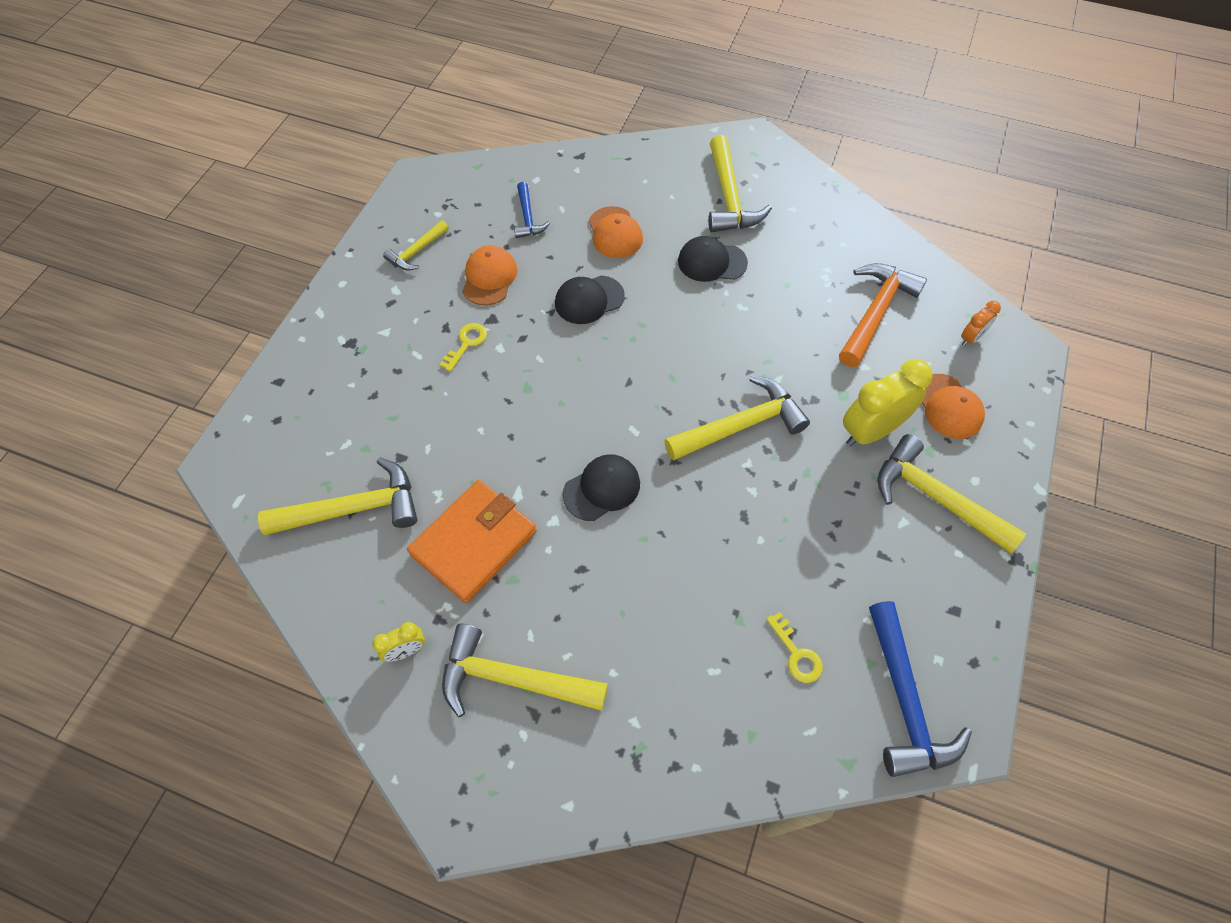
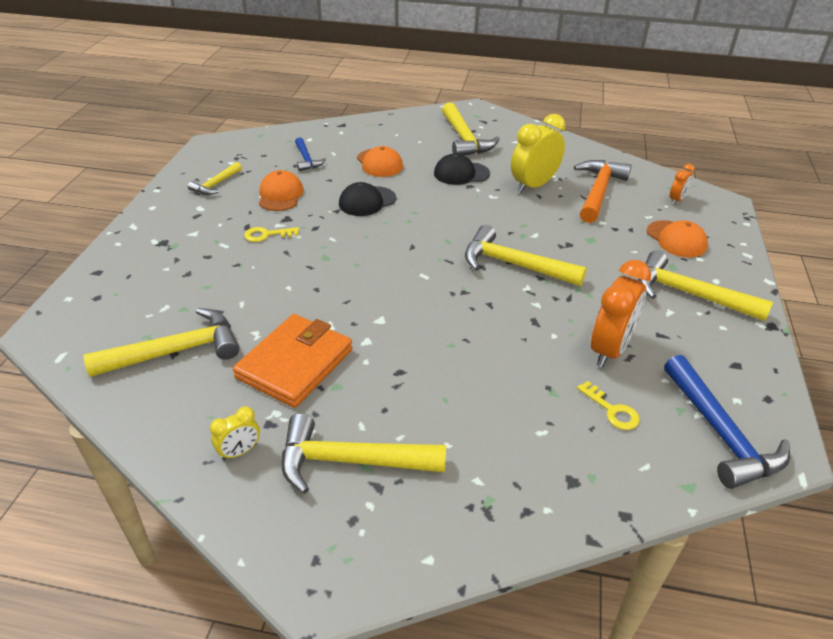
camera: 10 degrees left, 20 degrees down
yellow key [440,323,487,372] -> yellow key turned 120 degrees counterclockwise [244,227,299,242]
black cap [563,454,640,521] -> none
yellow hammer [664,375,810,461] -> yellow hammer turned 120 degrees counterclockwise [465,225,587,286]
yellow clock [843,359,933,446] -> yellow clock moved to [511,114,566,193]
none -> orange clock [591,260,651,368]

